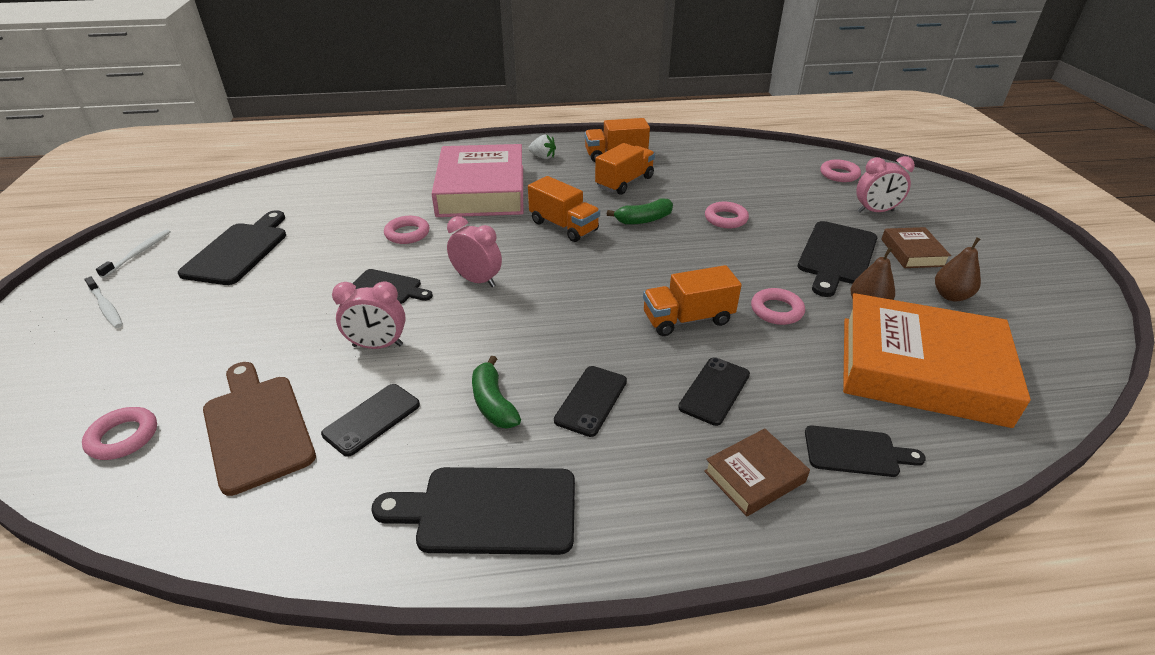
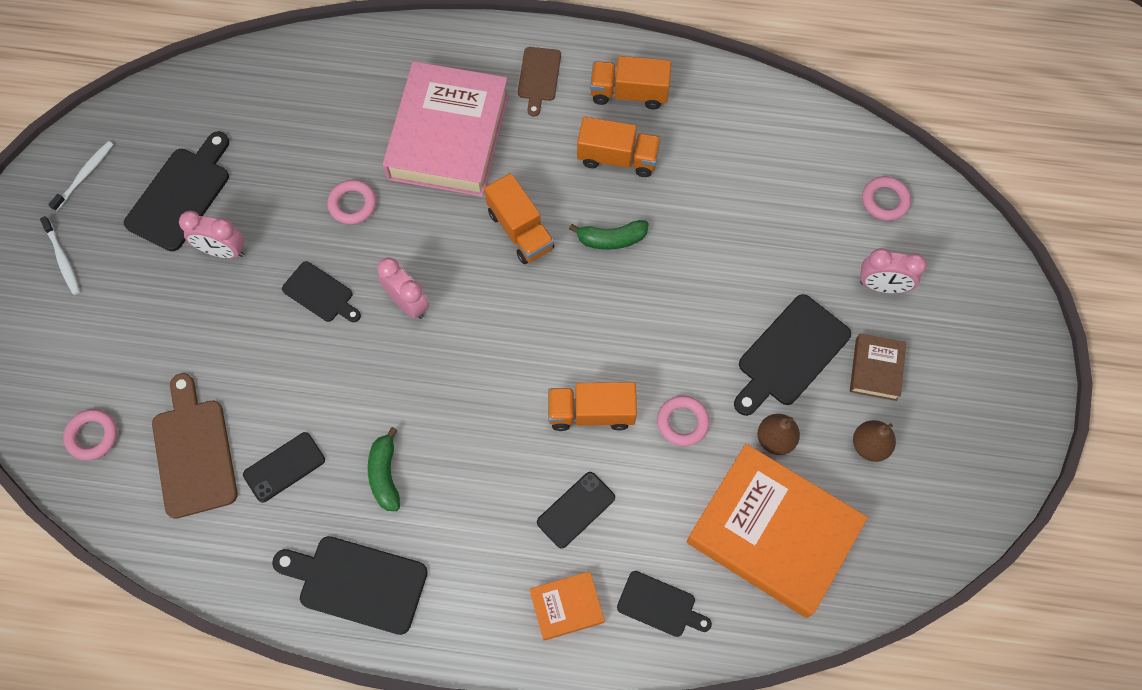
camera: 15 degrees right, 30 degrees up
pink clock [332,281,406,349] -> pink clock moved to [179,211,244,259]
white strawberry [528,135,556,159] -> brown cutting board [518,47,561,116]
black phone [554,366,627,437] -> none
orange truck [595,143,655,195] -> orange truck turned 45 degrees clockwise [577,117,661,177]
brown book [704,428,810,516] -> orange book [530,571,605,641]
pink ring [705,202,749,228] -> none

